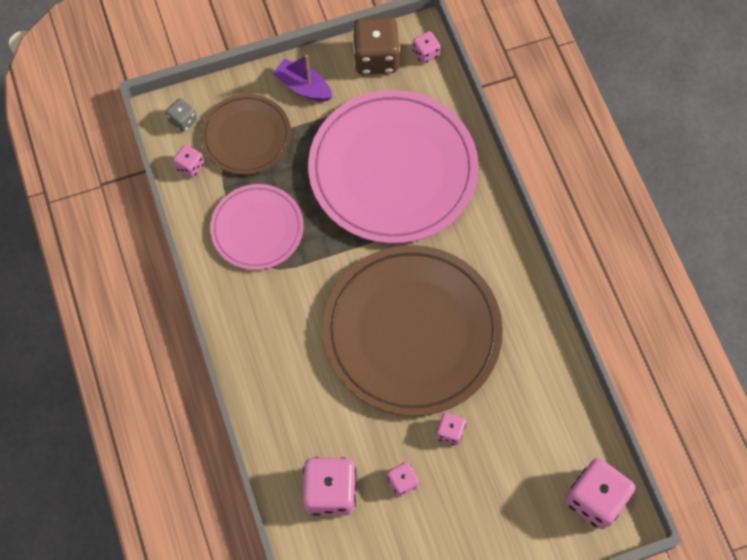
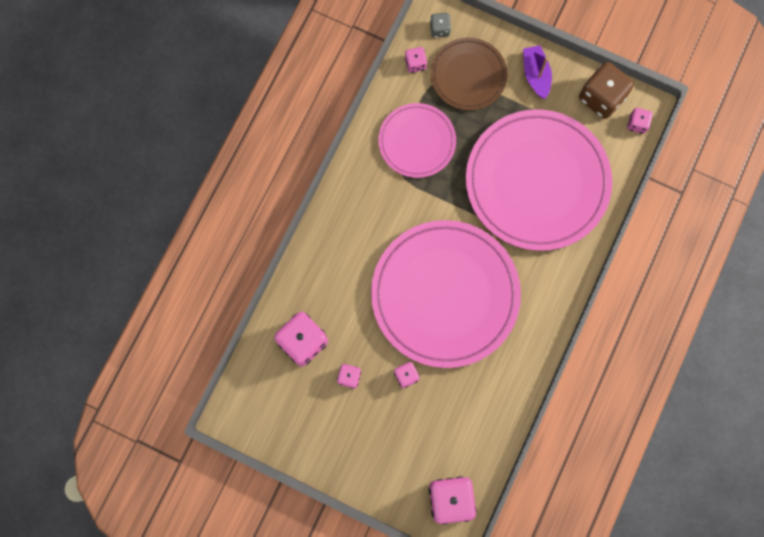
camera: 45 degrees right, 10 degrees up
brown plate [323,245,503,416] -> pink plate [371,220,521,368]

